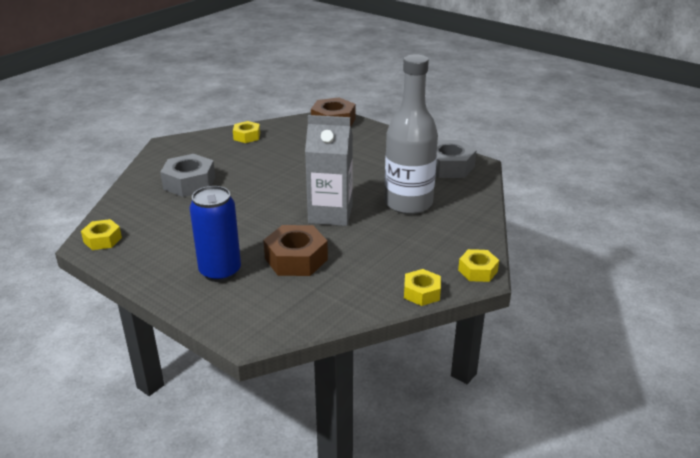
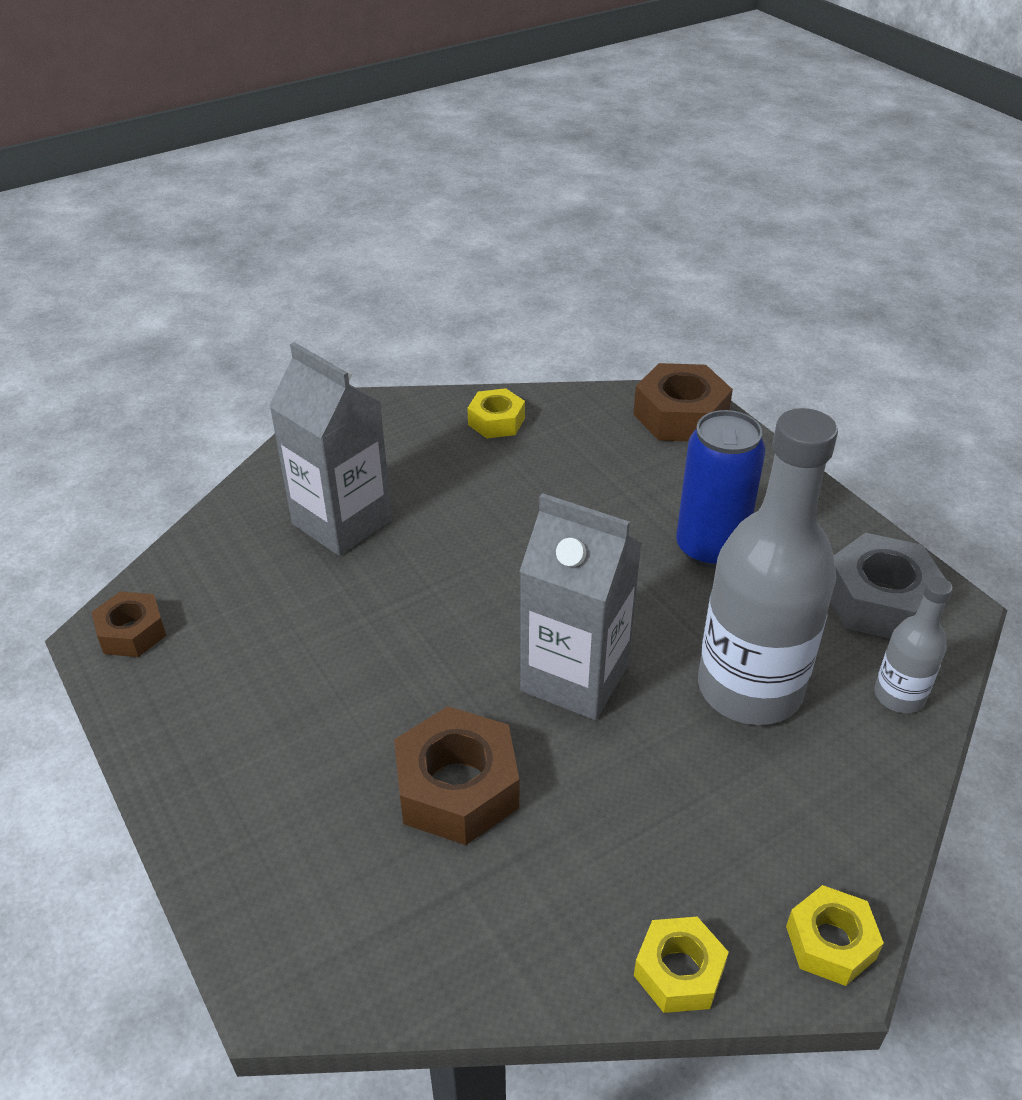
camera: 20 degrees right, 10 degrees up
yellow nut [81,219,122,250] -> brown nut [92,592,166,657]
grey nut [160,154,215,197] -> grey carton [269,342,392,556]
blue can [190,186,241,282] -> blue can moved to [676,410,765,568]
none -> grey bottle [874,577,953,713]

